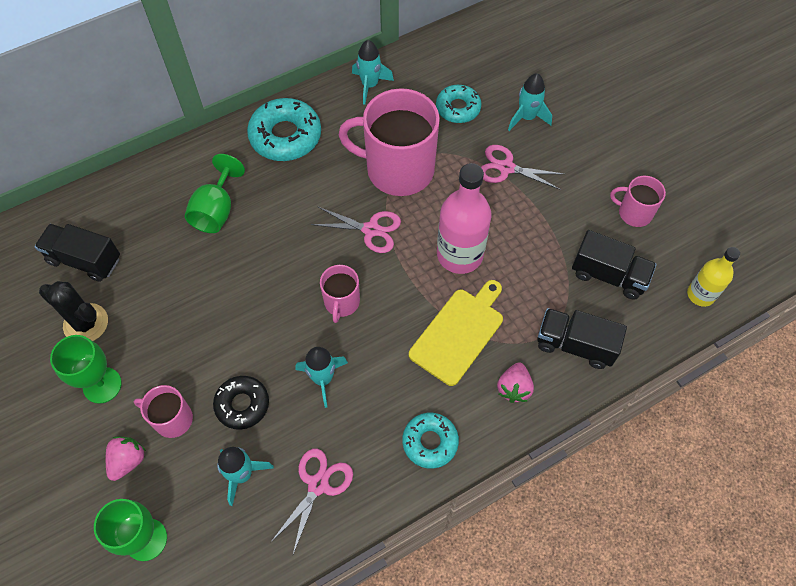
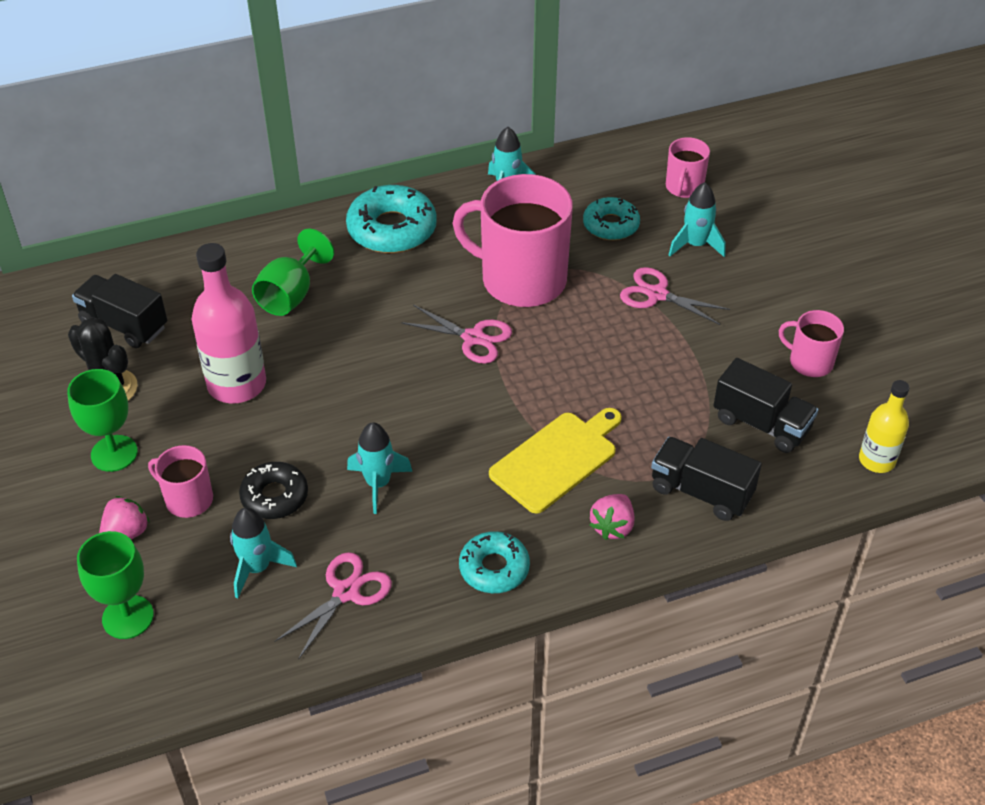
camera: 10 degrees right, 15 degrees down
pink mug [320,265,360,323] -> pink mug moved to [666,137,710,198]
pink bottle [437,163,492,274] -> pink bottle moved to [192,243,266,404]

